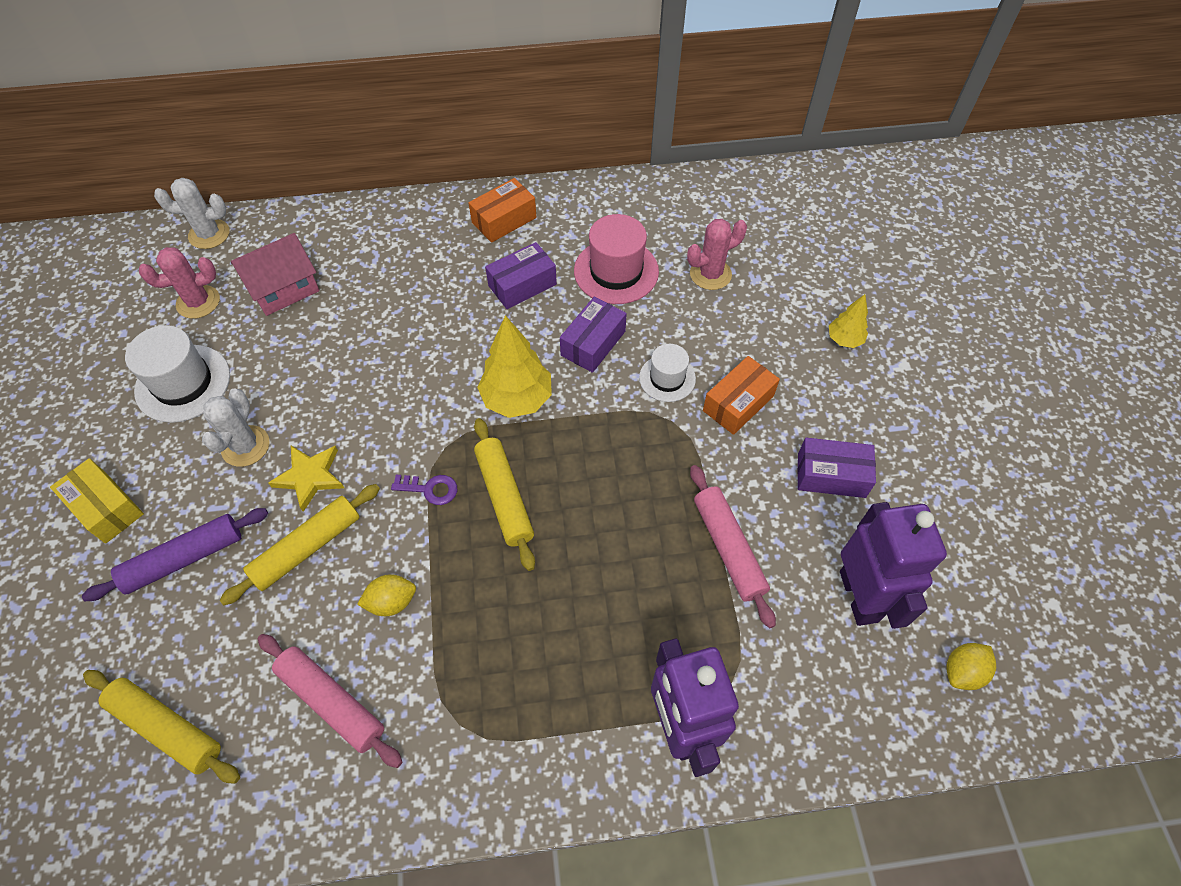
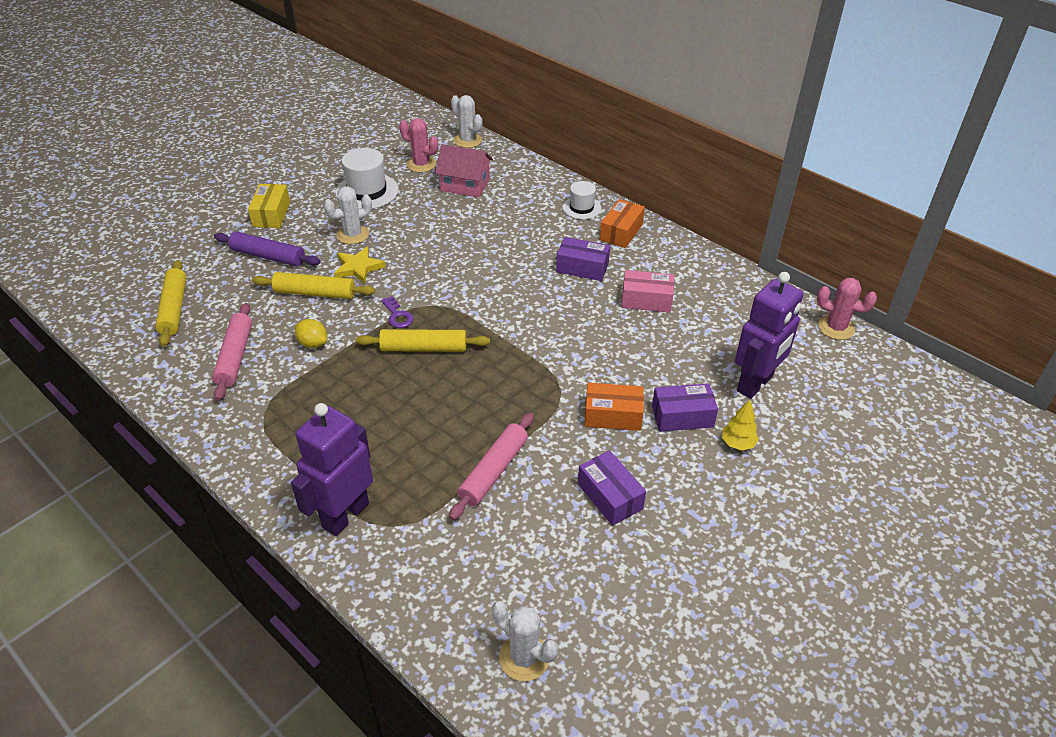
camera: 50 degrees right, 15 degrees down
orange box [468,178,536,243] -> orange box turned 75 degrees counterclockwise [600,199,645,248]
yellow rolling pin [474,418,535,571] -> yellow rolling pin turned 60 degrees clockwise [356,329,490,352]
yellow tree [477,315,552,418] -> none
purple box [560,297,627,373] -> purple box moved to [652,383,718,432]
pink hat [574,214,659,304] -> pink box [621,270,674,313]
white hat [639,344,696,402] -> white hat moved to [562,181,601,219]
pink cactus [687,219,747,290] -> pink cactus moved to [817,278,877,340]
purple robot [840,502,947,629] -> purple robot moved to [735,272,803,399]
yellow lemon [946,643,996,690] -> white cactus [492,601,558,681]

